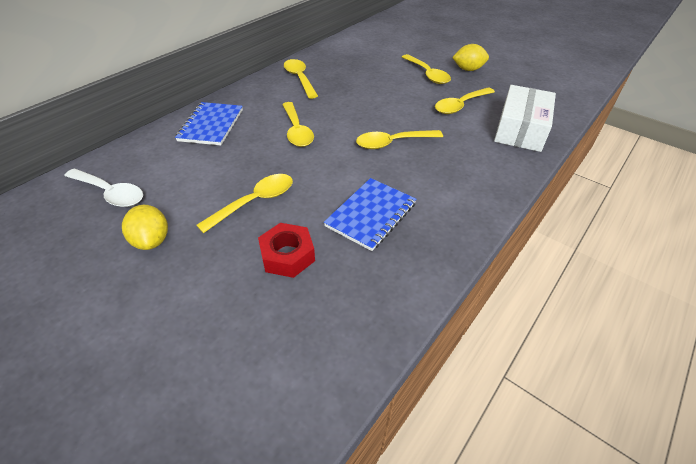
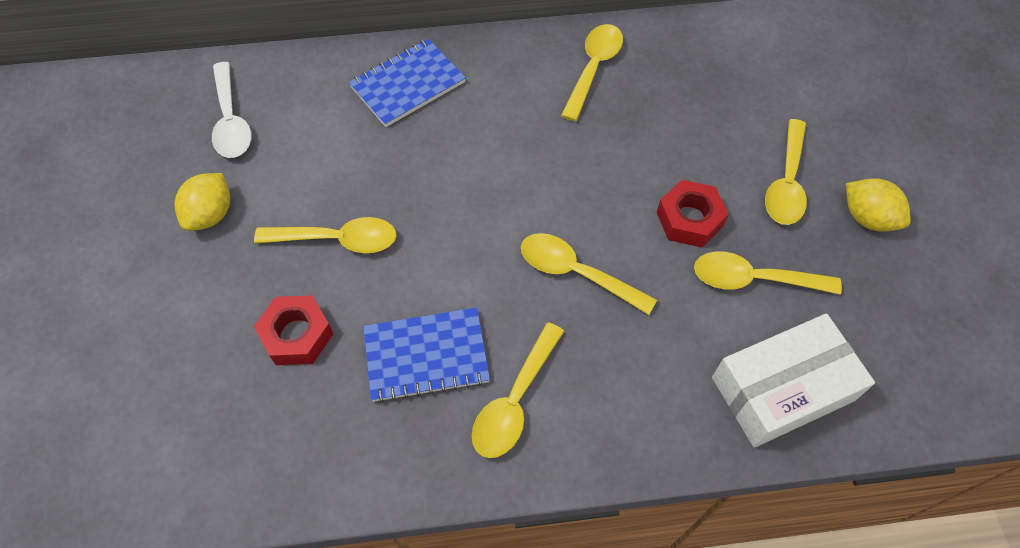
camera: 45 degrees right, 15 degrees up
yellow spoon [282,102,314,147] -> yellow spoon moved to [472,322,564,458]
none -> red nut [657,180,729,247]

